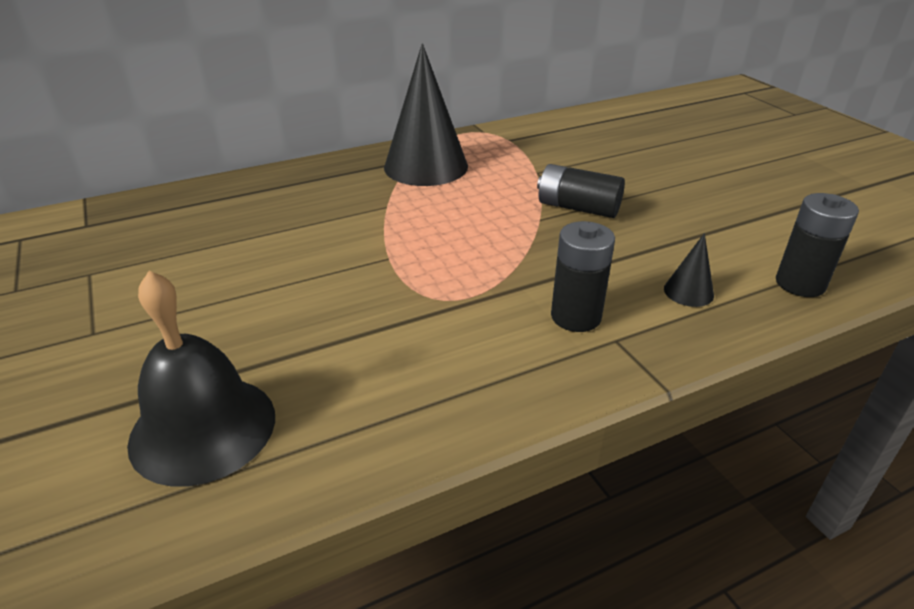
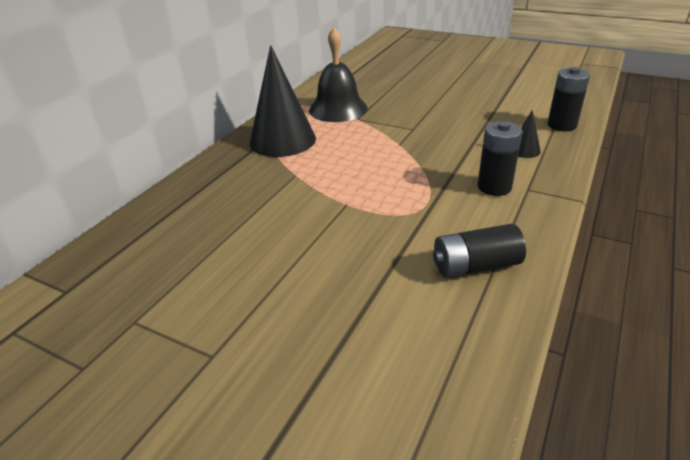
camera: 35 degrees left, 0 degrees up
black bell [127,271,275,487] -> black bell moved to [309,28,368,122]
black battery [537,164,625,218] -> black battery moved to [433,224,526,278]

